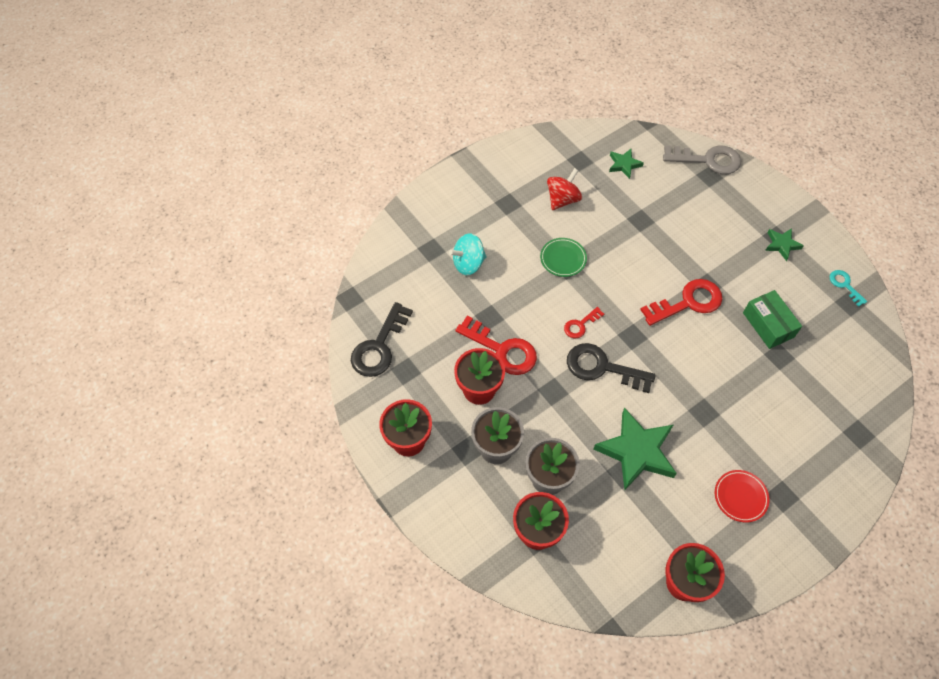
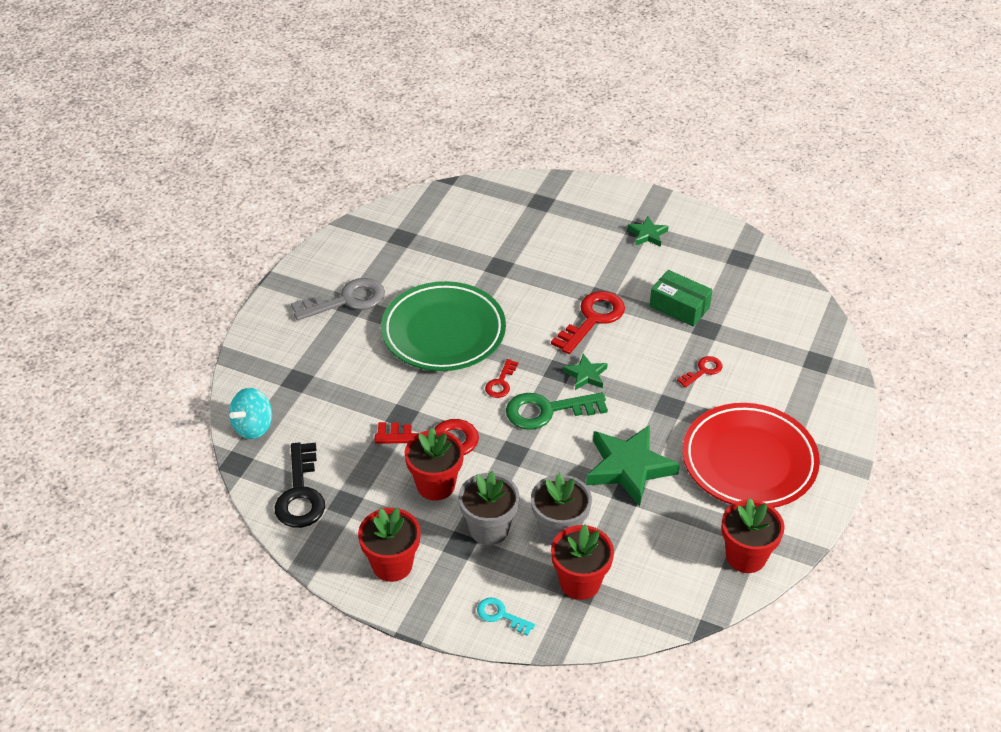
camera: 30 degrees left, 15 degrees down
turquoise spinning top [449,233,487,275] -> turquoise spinning top moved to [229,388,272,439]
green plate [540,238,587,277] -> green plate [381,281,506,371], size x2.29
red spinning top [547,168,582,210] -> none
black key [567,343,656,393] -> green key [506,392,608,430]
green star [609,149,644,179] -> green star moved to [563,354,608,390]
grey key [663,145,741,174] -> grey key moved to [291,278,385,321]
red plate [715,470,769,523] -> red plate [682,403,820,508], size x2.29
turquoise key [829,270,867,307] -> turquoise key moved to [477,598,535,636]
none -> red key [677,356,722,388]

